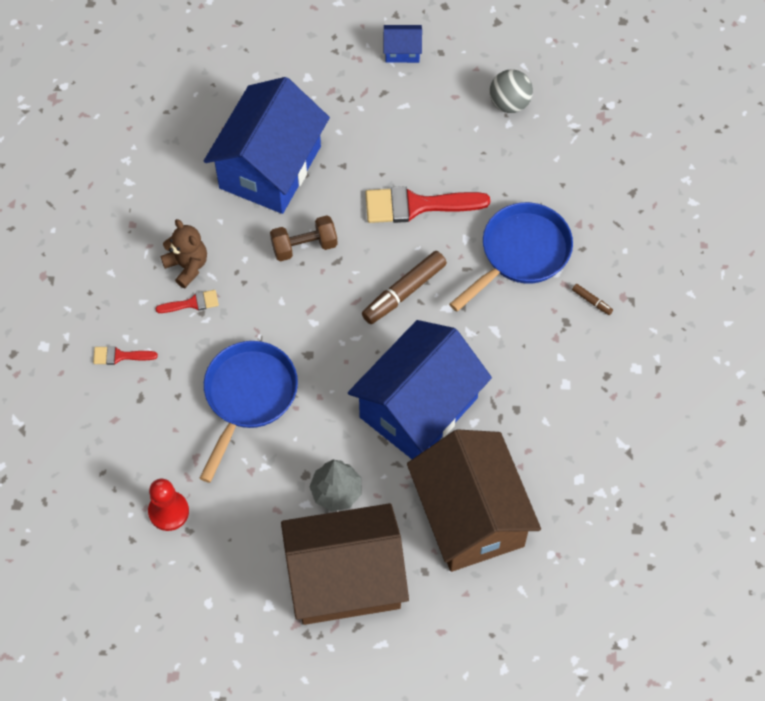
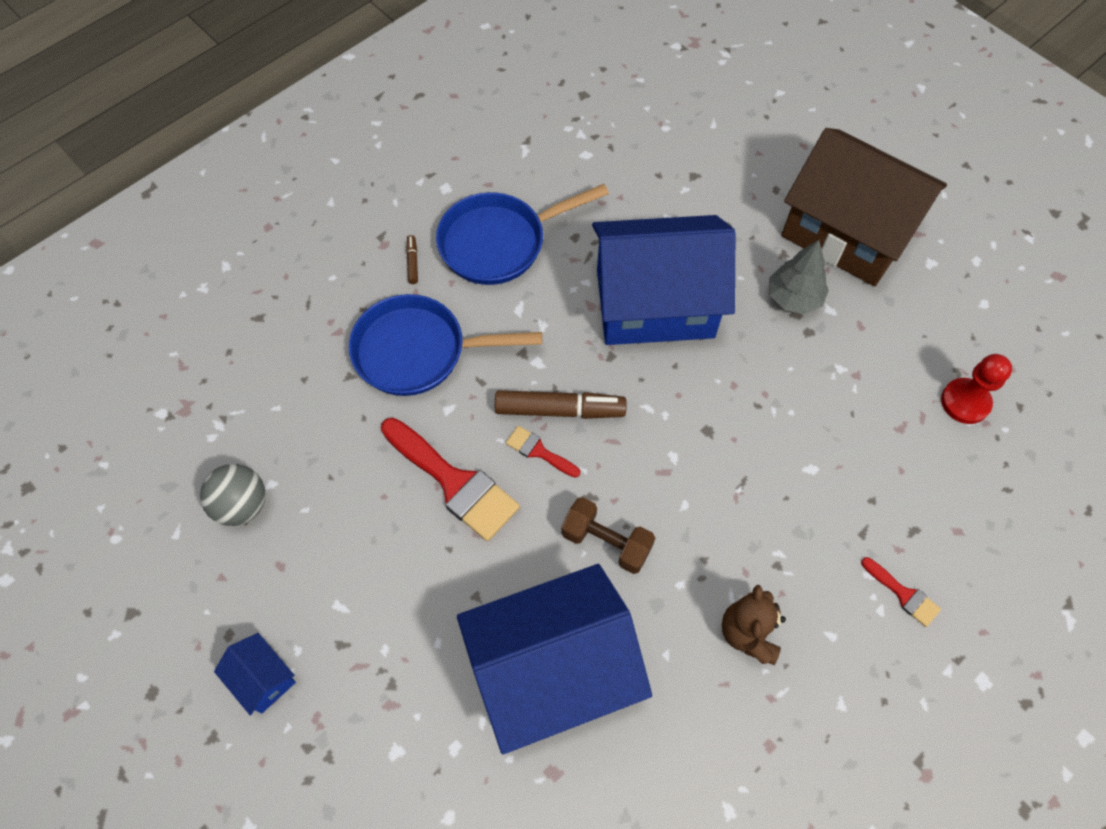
camera: 135 degrees left, 0 degrees up
red brush [155,290,219,313] -> red brush moved to [506,426,580,478]
blue pan [200,341,298,483] -> blue pan moved to [436,184,609,285]
brown house [407,429,541,572] -> none

